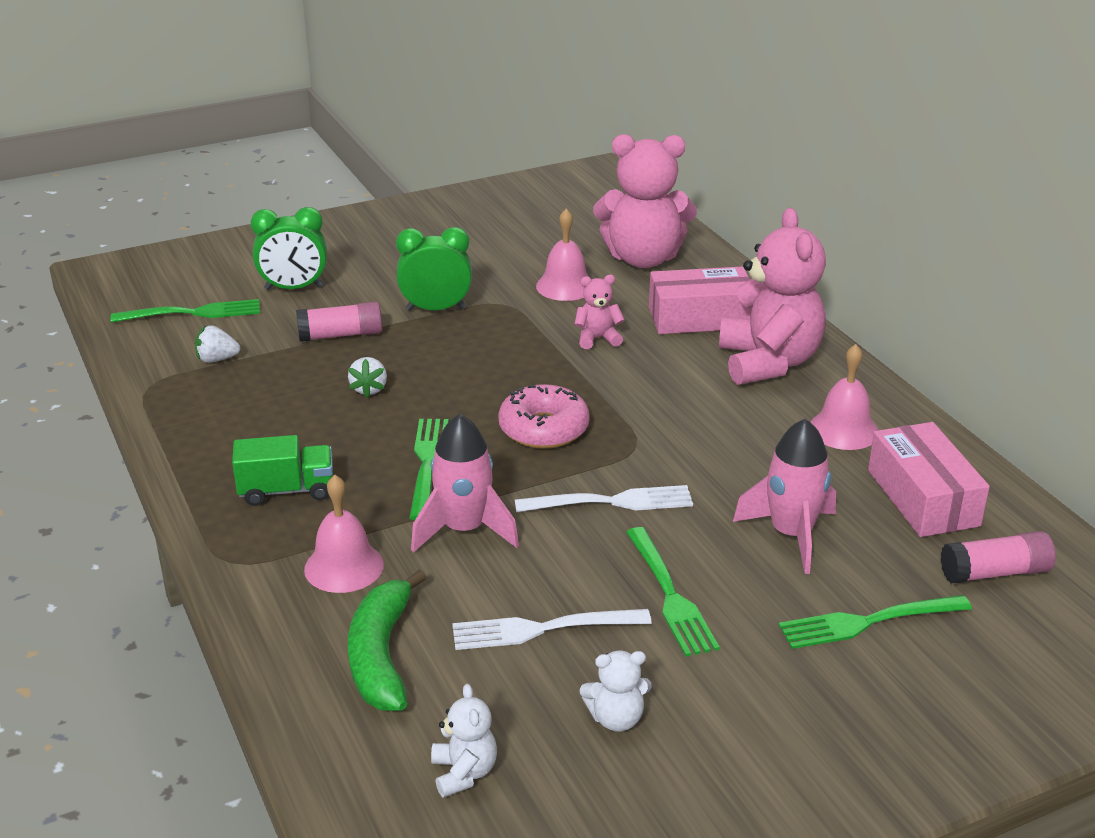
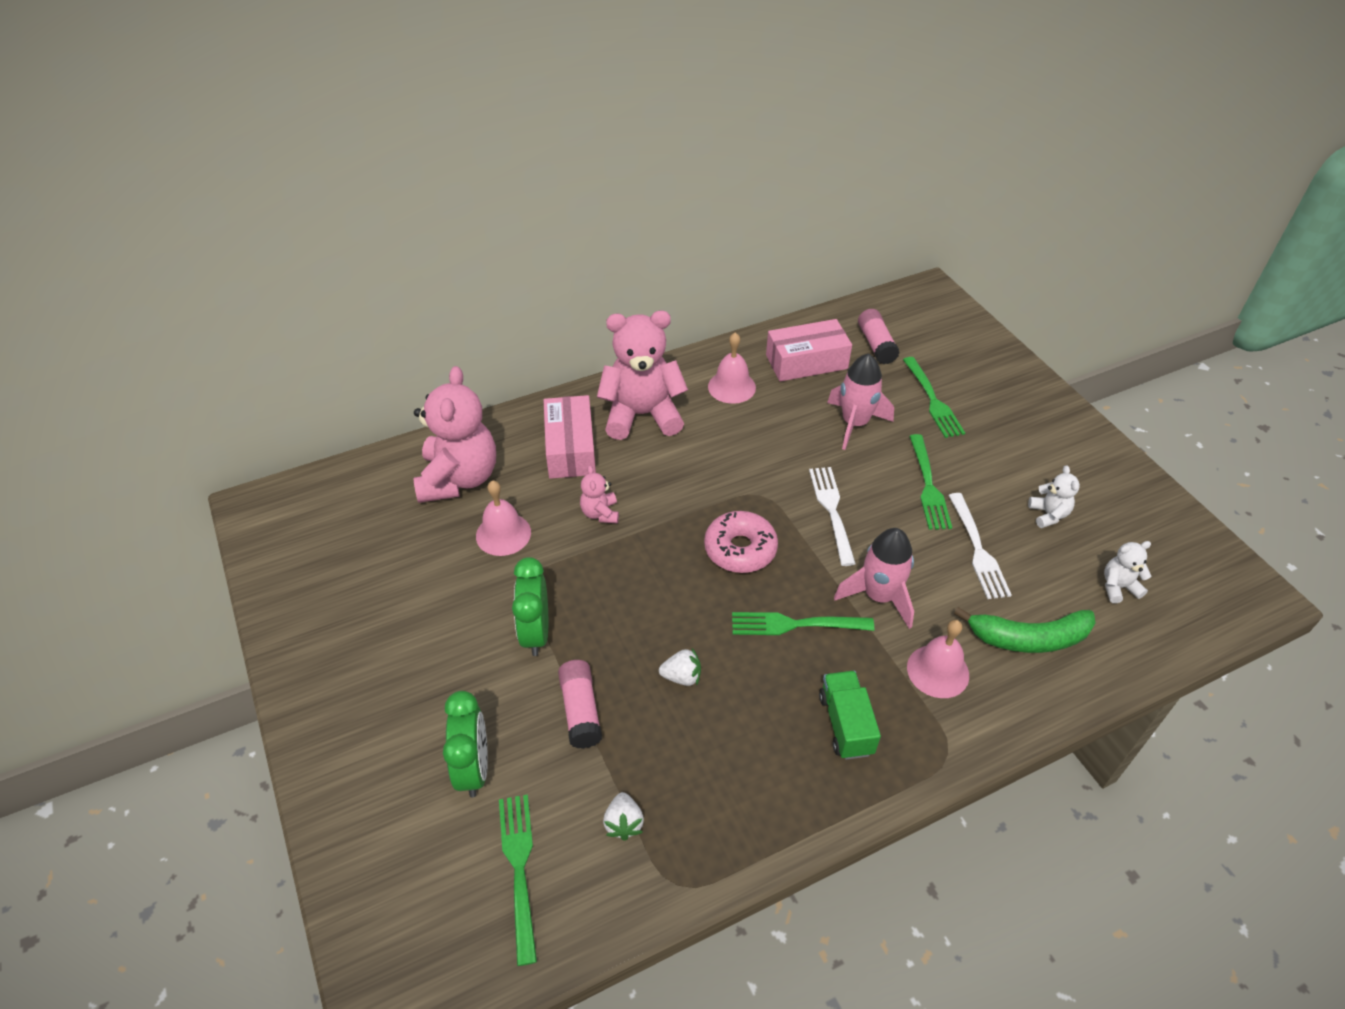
camera: 90 degrees left, 15 degrees up
green fork [626,527,720,657] -> green fork turned 105 degrees clockwise [909,434,952,530]

